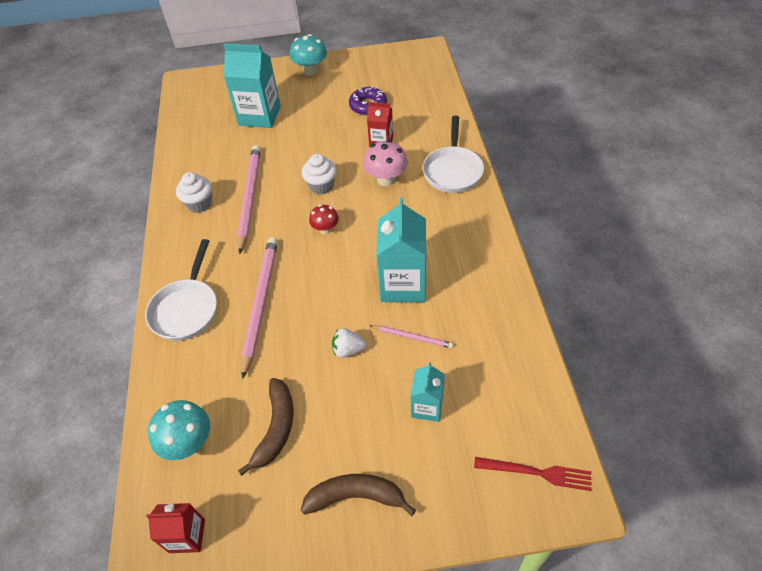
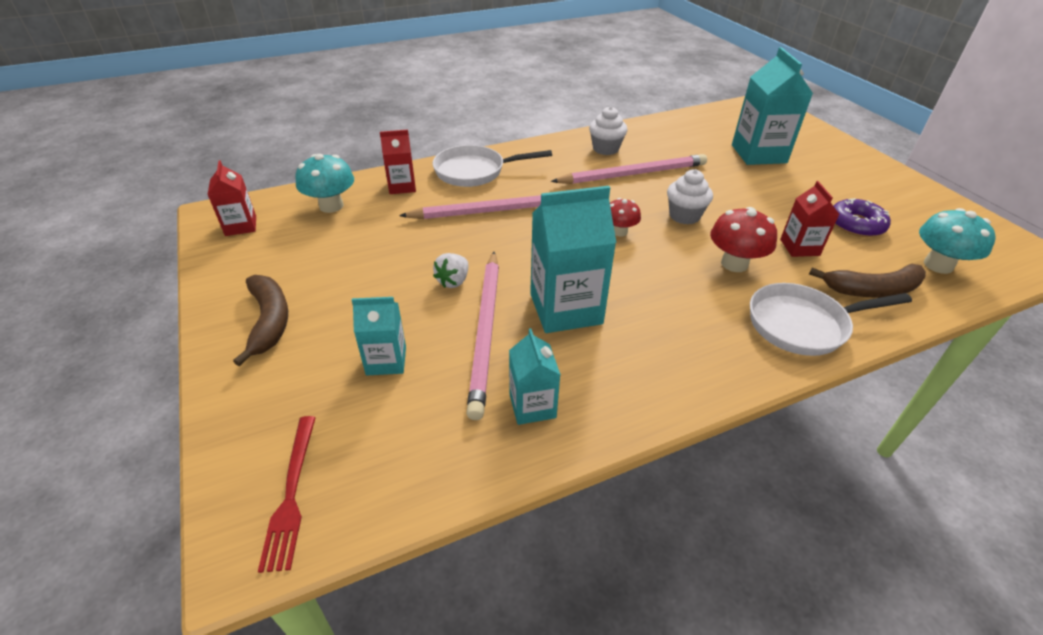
camera: 70 degrees right, 10 degrees down
brown banana [238,378,293,476] -> brown banana moved to [809,264,926,298]
turquoise mushroom [290,34,327,76] -> turquoise mushroom moved to [919,208,996,274]
white strawberry [332,328,367,358] -> white strawberry turned 135 degrees counterclockwise [433,253,468,288]
pink mushroom [363,140,408,186] -> red mushroom [710,207,777,272]
pink pencil [370,325,454,348] -> pink pencil [466,252,499,420], size x2.03
none -> red carton [380,130,416,194]
none -> turquoise carton [509,328,561,425]

